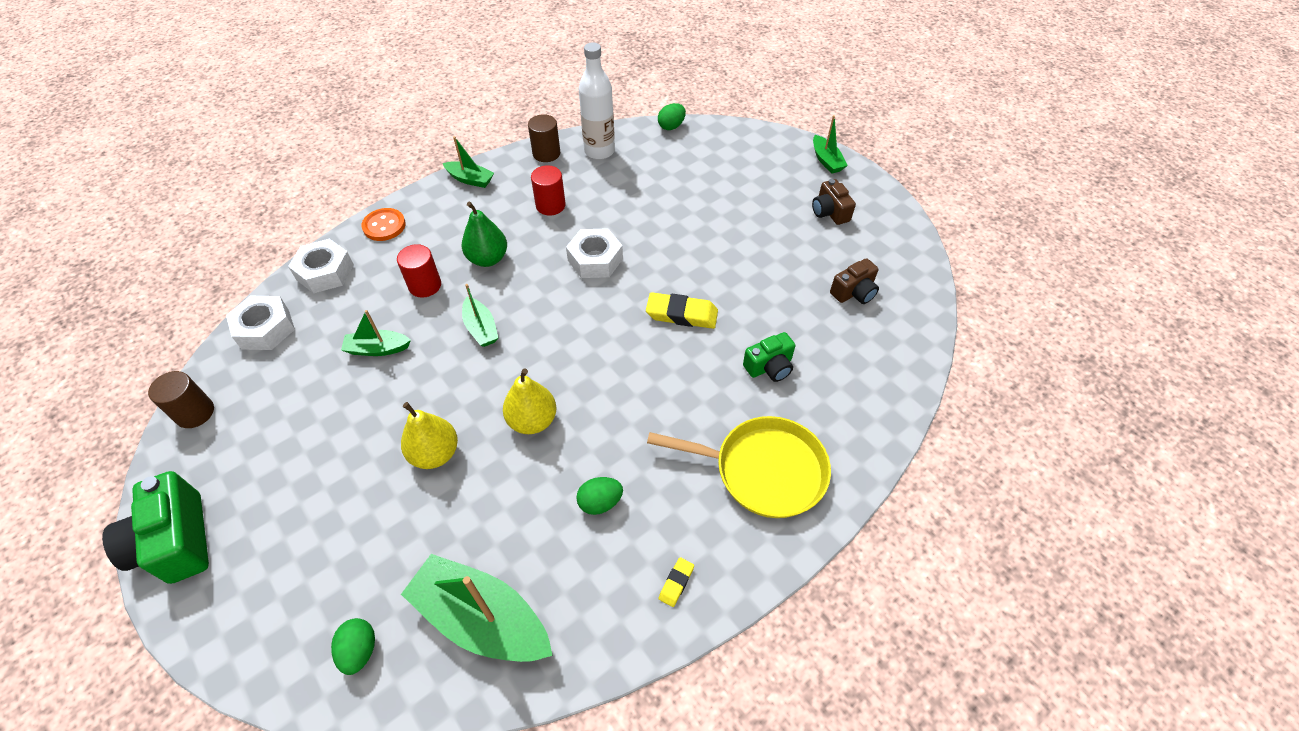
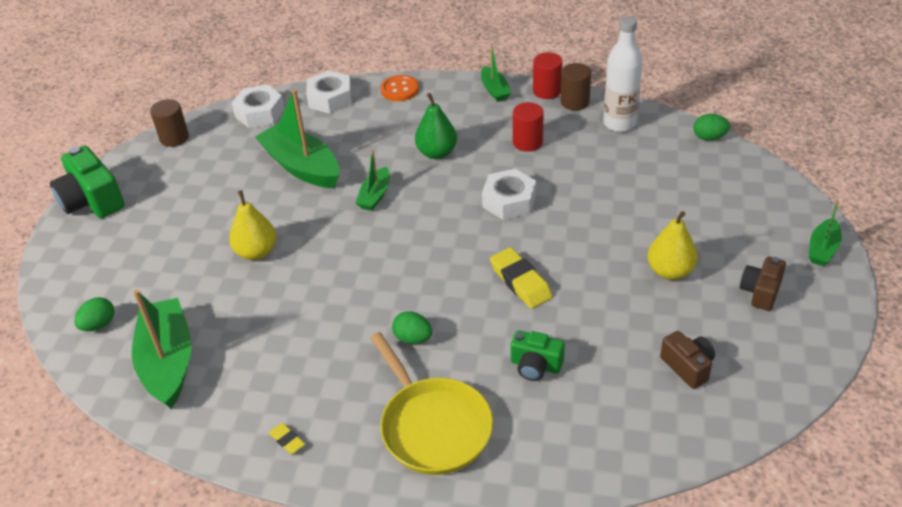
camera: 50 degrees right, 10 degrees down
green camera [102,471,209,584] -> green camera turned 60 degrees counterclockwise [50,146,125,218]
green boat [341,310,411,356] -> green boat [255,89,339,188], size x1.91
red cylinder [397,244,441,298] -> red cylinder moved to [533,52,562,99]
yellow pear [503,369,556,434] -> yellow pear moved to [648,211,698,280]
green egg [576,477,623,515] -> green egg moved to [392,311,432,344]
yellow eraser [659,557,694,607] -> yellow eraser turned 60 degrees clockwise [269,423,305,454]
brown camera [830,258,879,304] -> brown camera turned 135 degrees counterclockwise [660,331,715,389]

